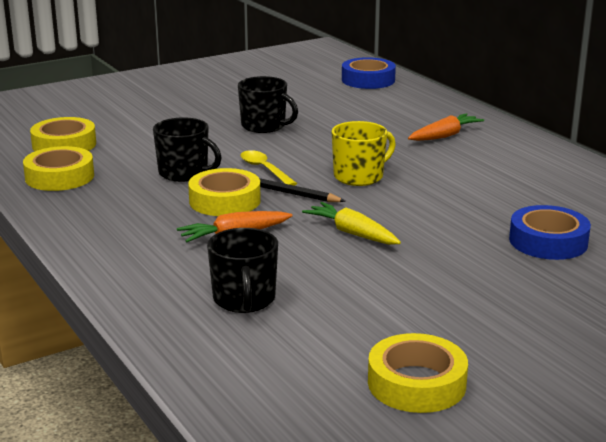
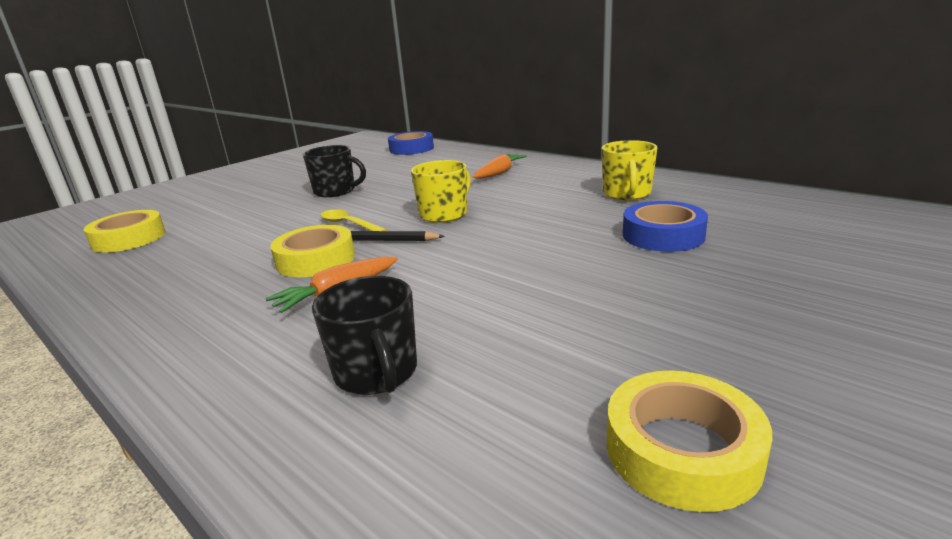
camera: 15 degrees left, 0 degrees up
yellow tape [23,146,94,191] -> none
black mug [153,117,222,182] -> none
yellow carrot [302,202,401,245] -> none
none -> yellow mug [602,140,657,200]

